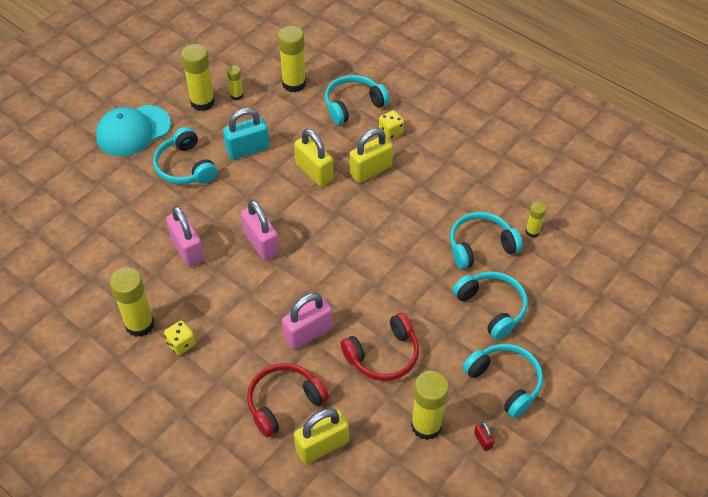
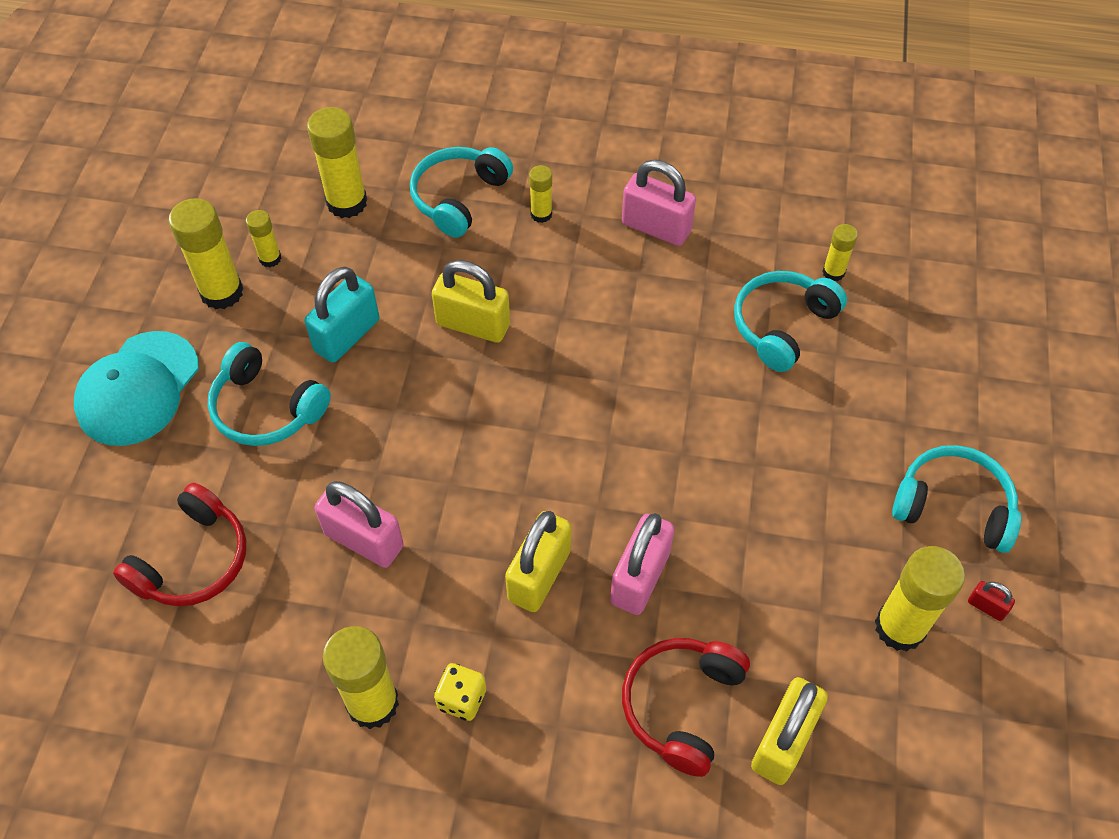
camera: 30 degrees left, 5 degrees up
pink padlock [241,200,279,260] -> pink padlock moved to [622,160,696,246]
red headphones [341,313,419,381] -> red headphones moved to [113,483,246,606]
yellow padlock [349,128,393,183] -> yellow padlock moved to [505,511,571,612]
yellow dice [379,110,404,139] -> yellow glue stick [529,165,552,223]
turquoise headphones [452,271,528,340] -> none

